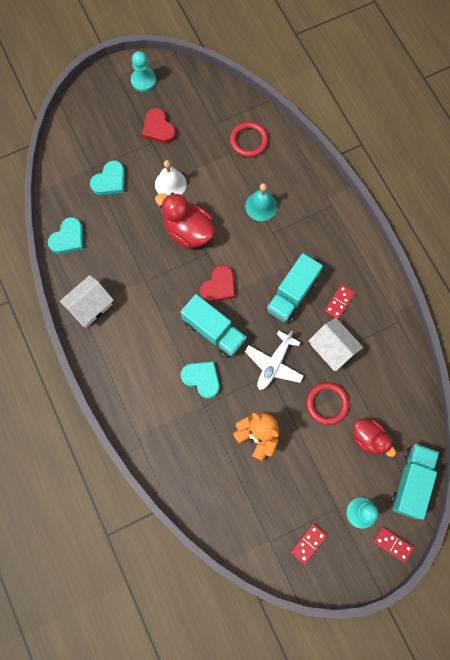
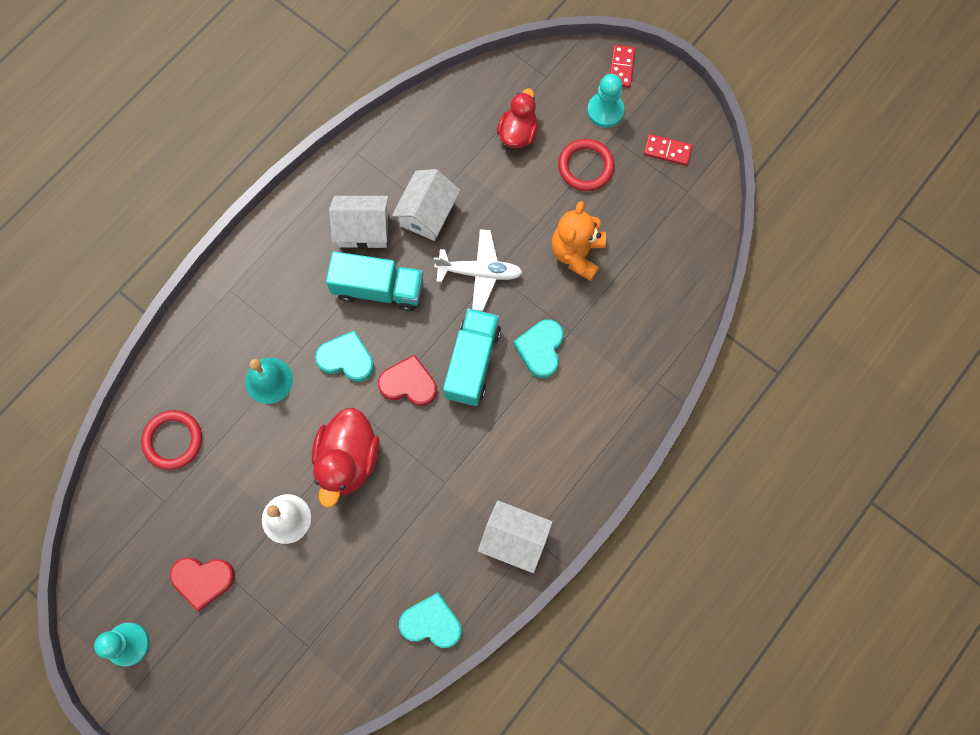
camera: 115 degrees left, 0 degrees up
turquoise heart [90,160,125,195] -> turquoise heart moved to [315,330,374,382]
red heart [142,108,176,143] -> red heart turned 60 degrees clockwise [170,558,235,611]
red ring [306,382,349,425] -> red ring moved to [558,139,615,191]
red domino [324,284,355,319] -> white house [329,196,389,249]
turquoise truck [391,444,439,520] -> none

